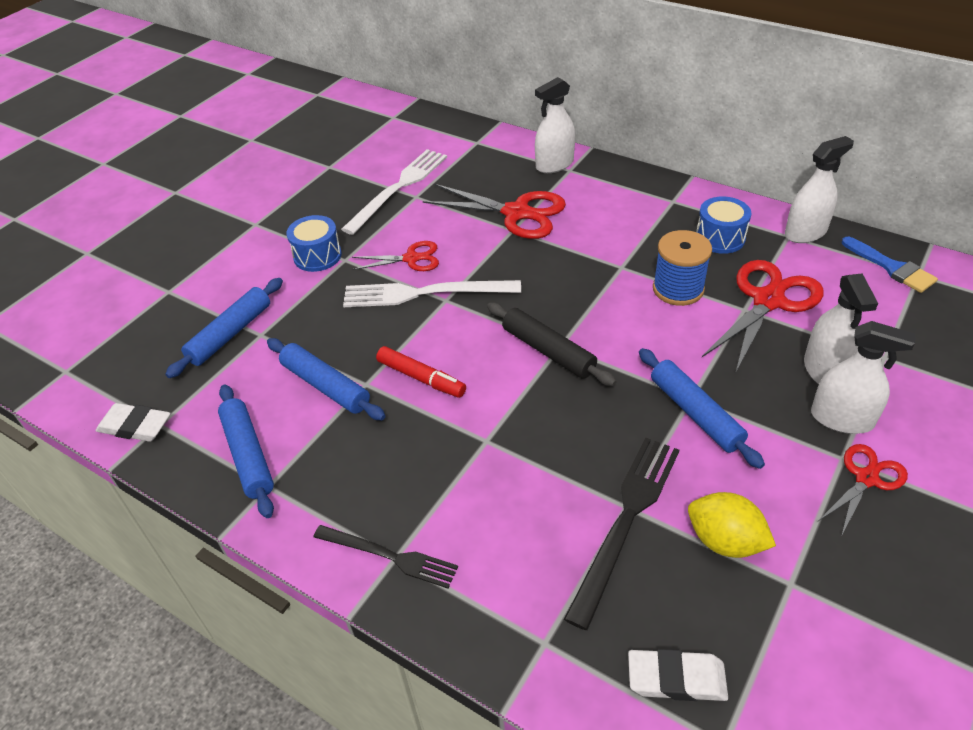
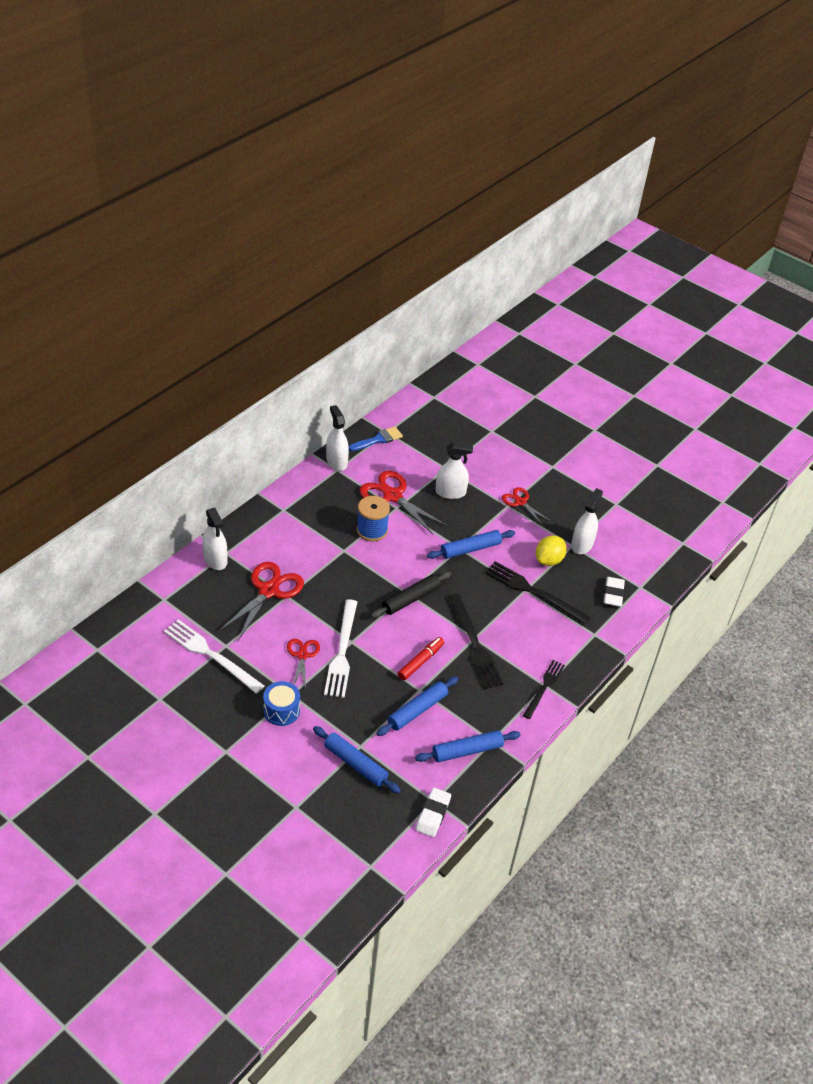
camera: 90 degrees left, 0 degrees up
blue drum [696,196,751,254] -> none
white spray bottle [811,321,916,434] -> white spray bottle moved to [571,488,603,554]
none -> black fork [448,593,504,689]

